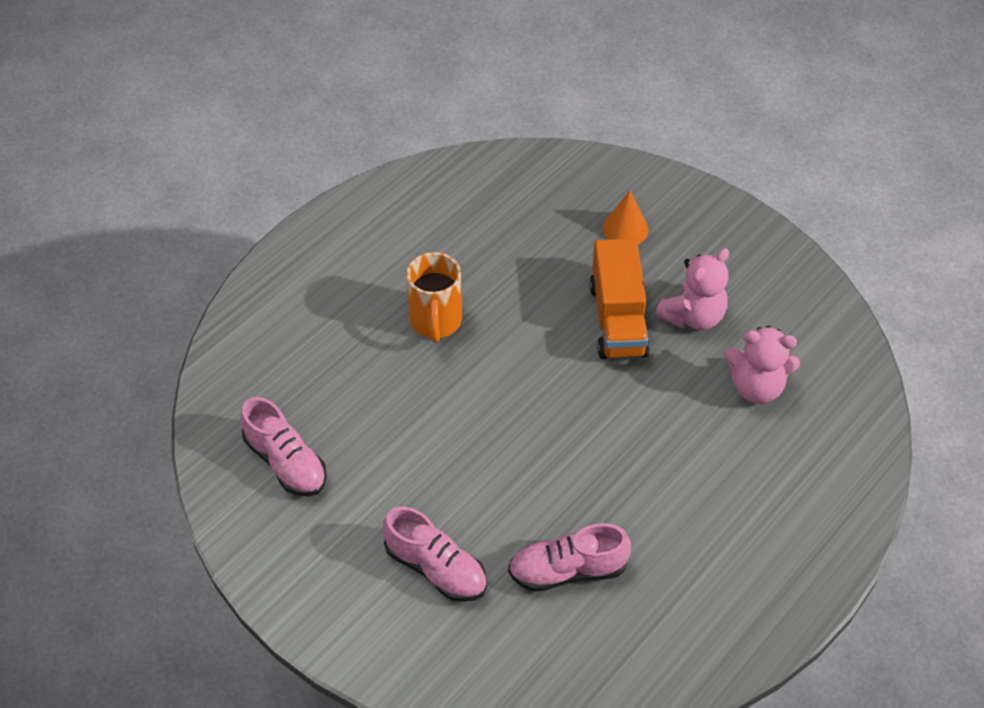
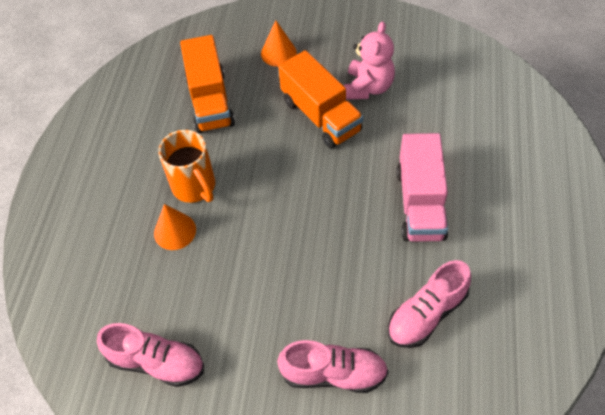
camera: 30 degrees left, 5 degrees up
pink teddy bear [724,326,800,404] -> none
none -> orange cone [154,204,196,250]
none -> orange truck [180,35,235,133]
none -> pink truck [396,133,448,242]

